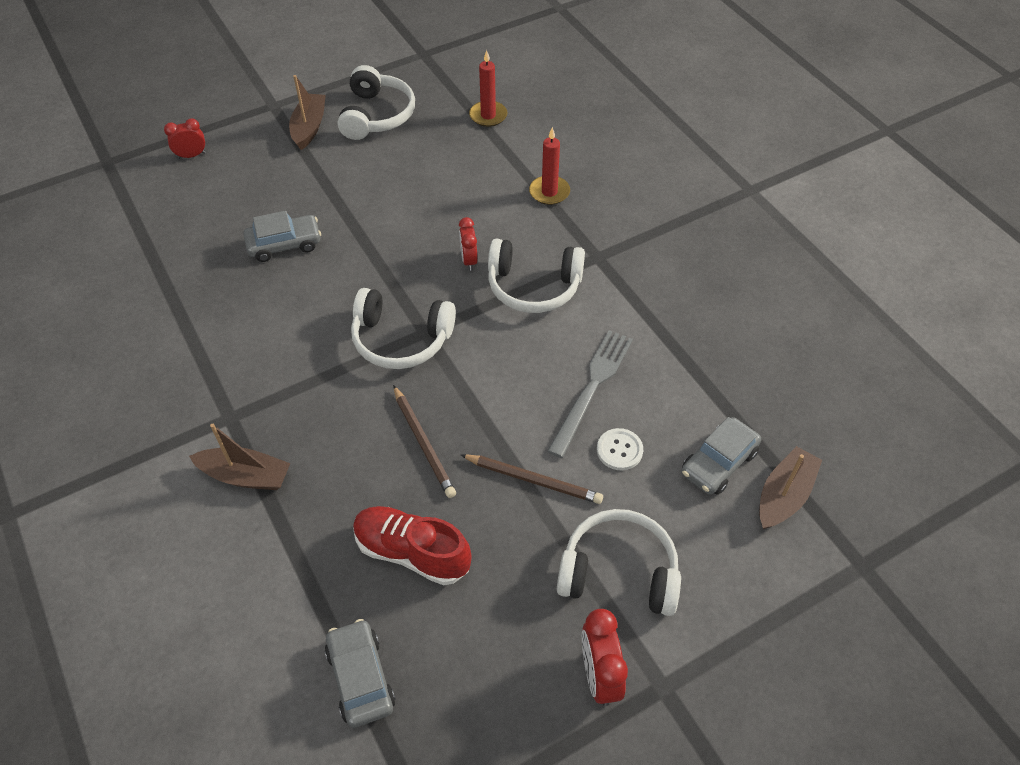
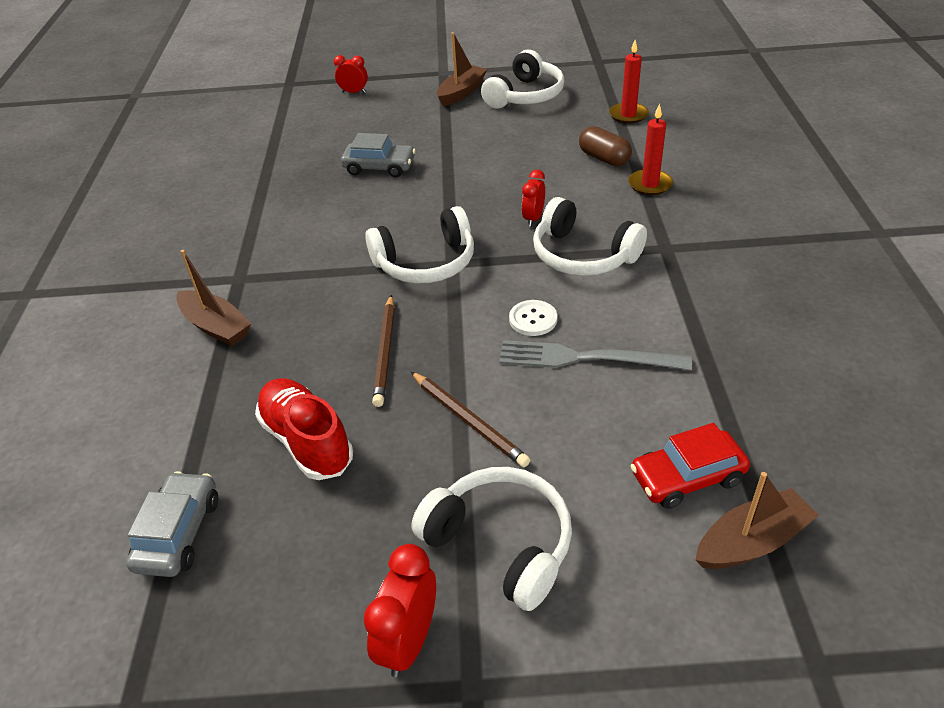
camera: 30 degrees right, 10 degrees down
white headphones [351,288,456,369] -> white headphones turned 60 degrees counterclockwise [365,206,474,283]
grey fork [547,330,633,458] -> grey fork turned 135 degrees counterclockwise [499,340,692,370]
white button [597,428,643,470] -> white button moved to [509,300,557,336]
grey car [681,417,761,495] -> red car [631,423,750,509]
none -> brown capsule [579,126,632,166]

